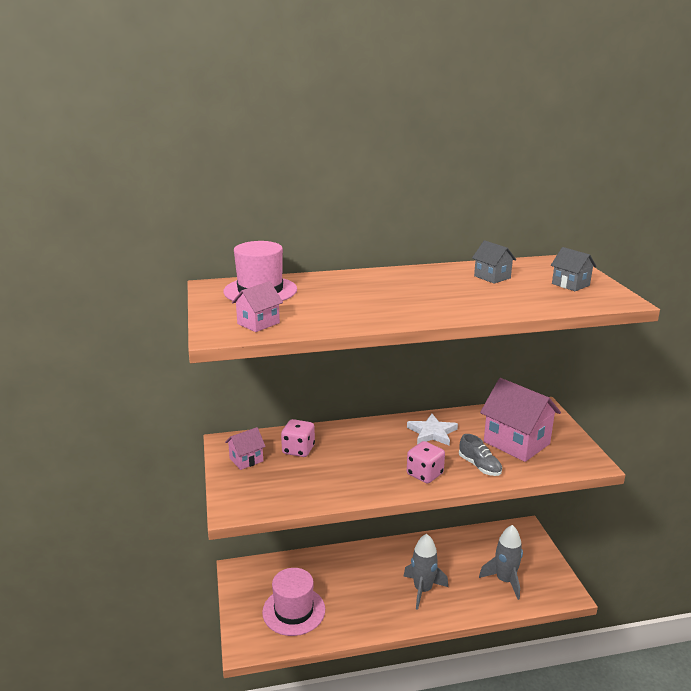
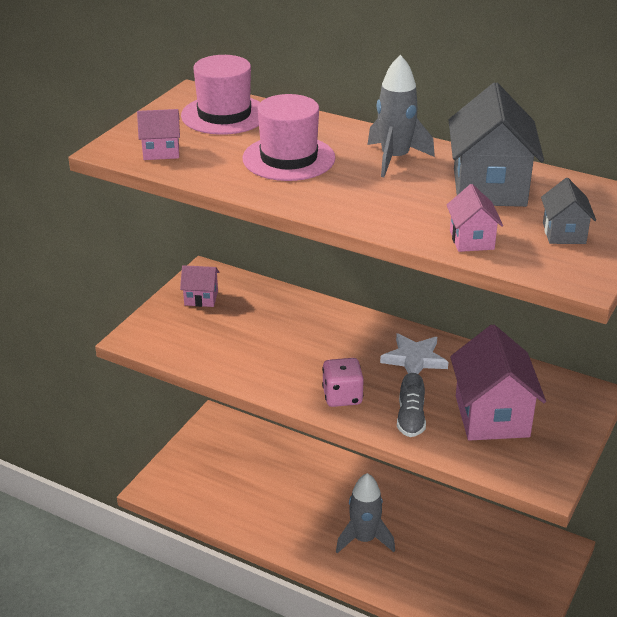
camera: 40 degrees right, 10 degrees up
pink hat [262,568,325,636] -> pink hat moved to [243,94,335,181]
pink dice [281,419,315,457] -> none
grey house [472,240,516,284] -> grey house [449,82,544,207], size x1.97
grey rocket [479,525,523,600] -> grey rocket moved to [367,55,435,177]
none -> pink house [447,184,503,252]

